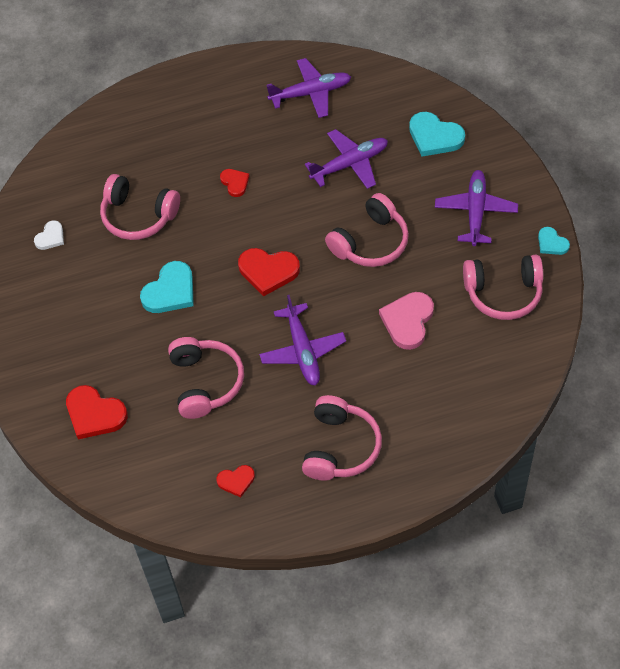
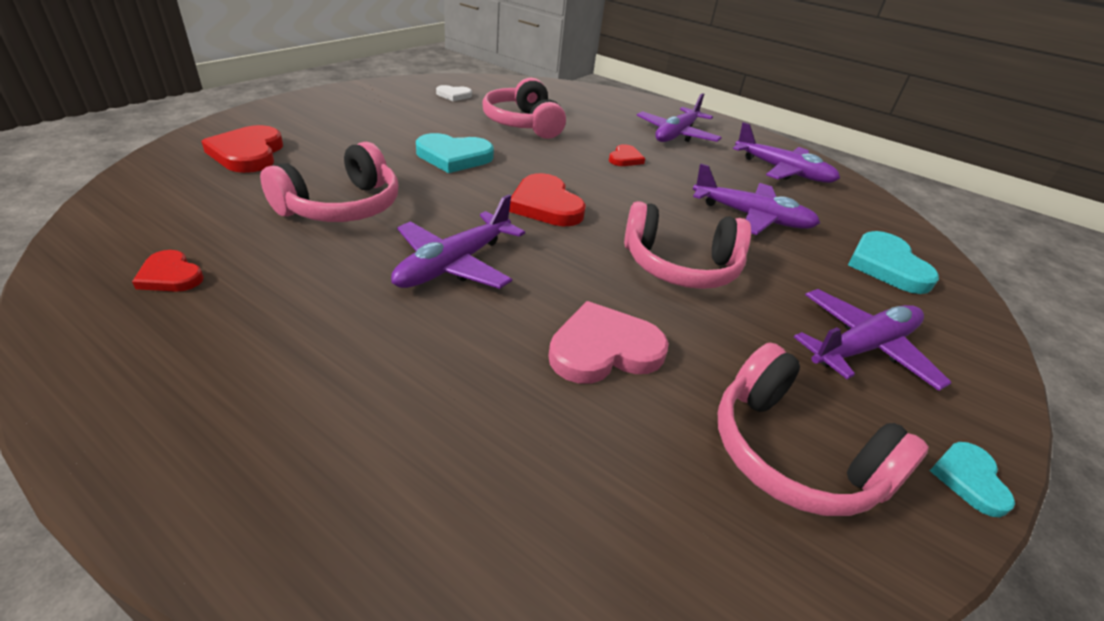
camera: 45 degrees right, 20 degrees down
pink headphones [302,395,382,481] -> none
none -> purple plane [637,93,722,142]

